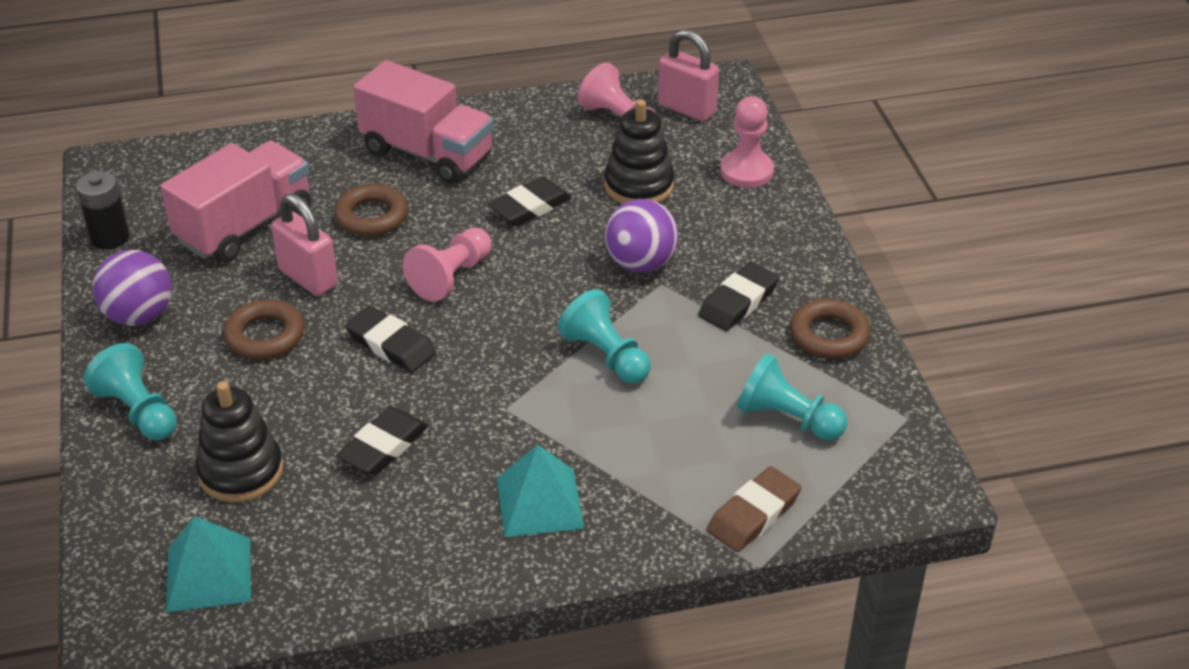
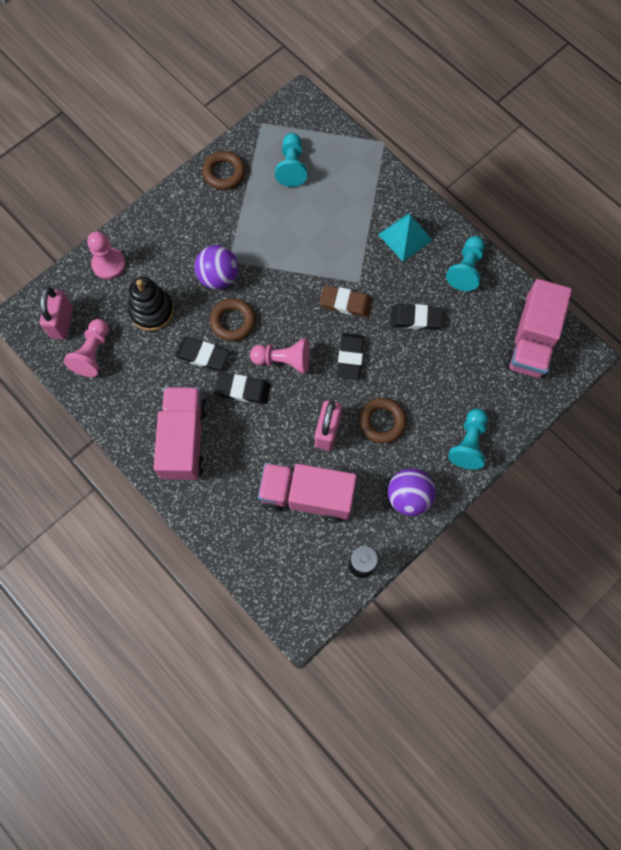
camera: 120 degrees left, 30 degrees up
turquoise pyramid [166,516,251,612] -> pink truck [505,279,572,378]
black stacking toy [196,381,283,503] -> none
brown ring [334,184,408,236] -> brown ring moved to [210,298,255,341]
turquoise pawn [558,289,651,384] -> turquoise pawn moved to [446,236,485,291]
black eraser [698,262,779,331] -> black eraser moved to [215,373,270,404]
brown eraser [707,466,802,552] -> brown eraser moved to [320,285,372,318]

